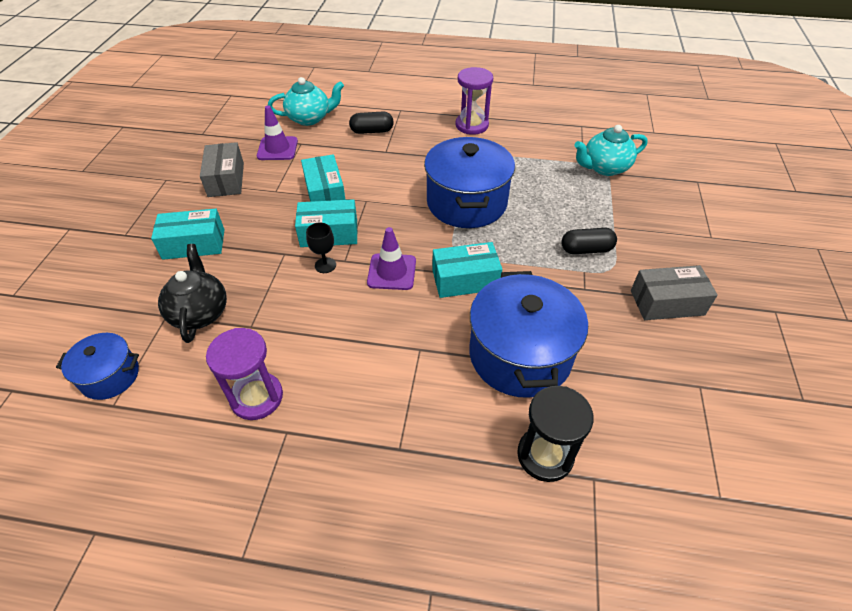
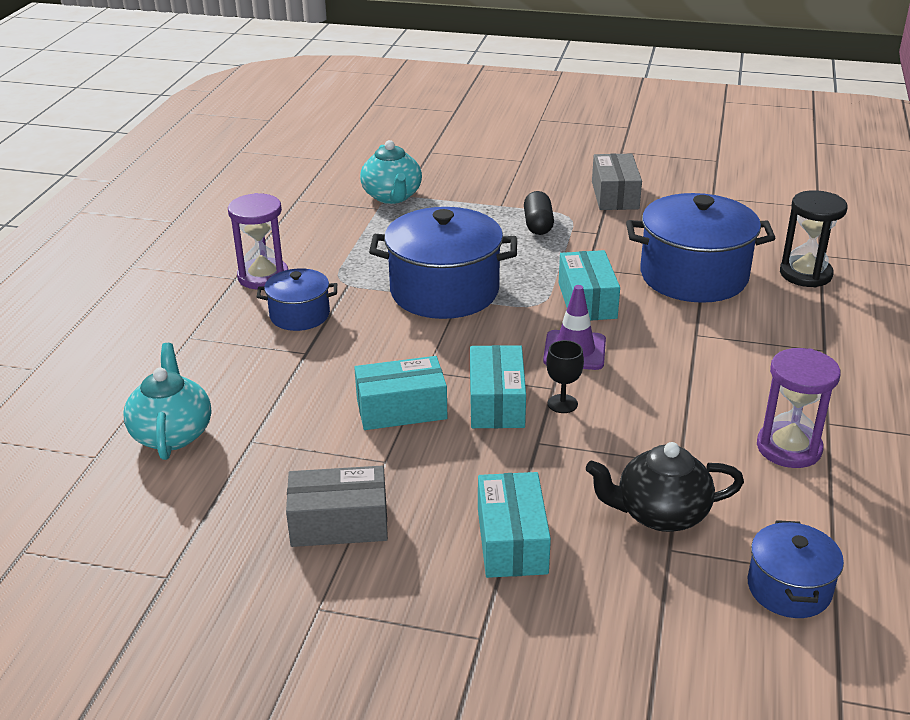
camera: 85 degrees left, 15 degrees down
purple traffic cone [257,106,298,160] -> none
black capsule [349,112,394,134] -> none
none -> blue pot [257,268,337,331]

